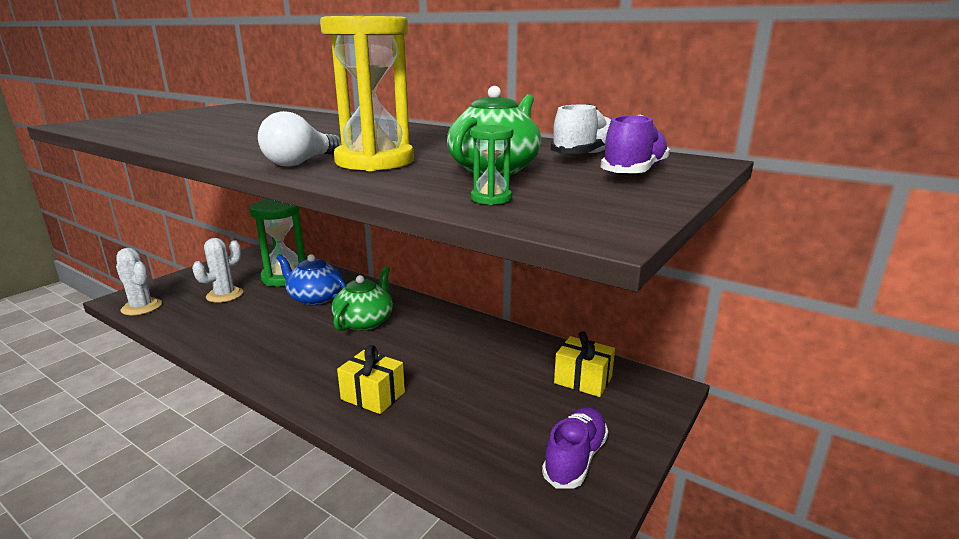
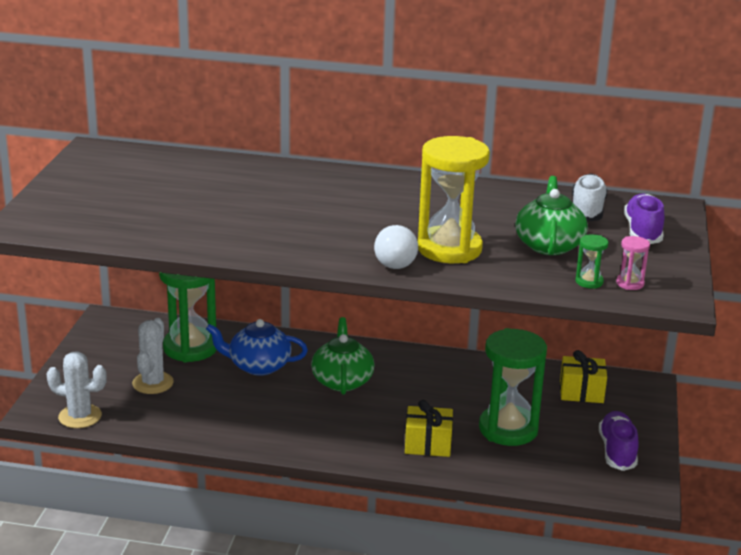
camera: 25 degrees left, 5 degrees up
none -> green hourglass [479,328,547,446]
none -> pink hourglass [616,236,650,290]

